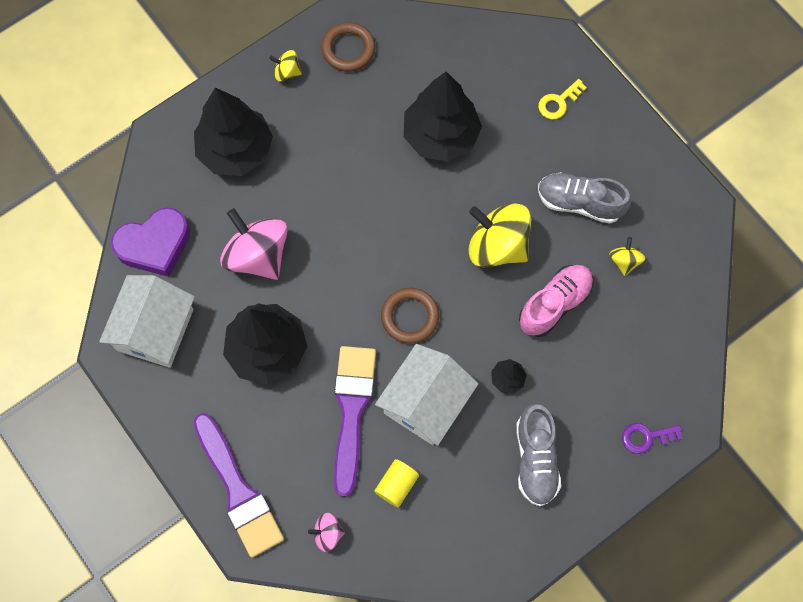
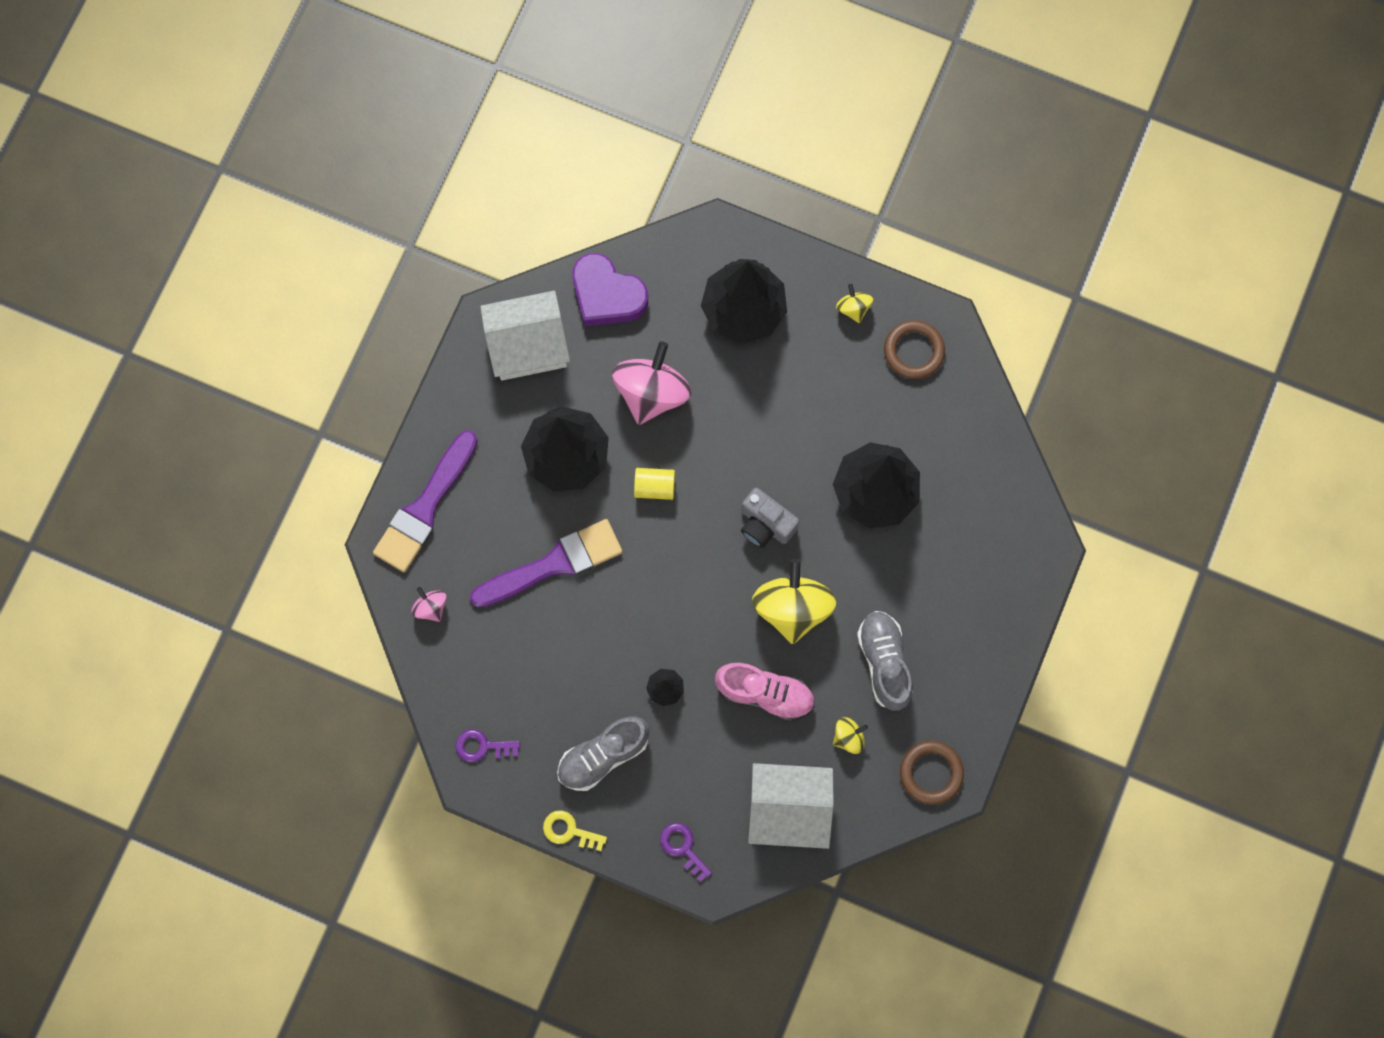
camera: 60 degrees right, 5 degrees up
yellow cylinder [374,459,419,507] -> yellow cylinder moved to [634,468,675,500]
white house [375,344,479,446] -> white house moved to [748,763,834,849]
brown ring [381,288,439,344] -> brown ring moved to [900,741,964,805]
yellow key [538,79,587,120] -> yellow key moved to [543,810,607,851]
none -> purple key [455,729,520,762]
none -> grey camera [741,488,799,548]

